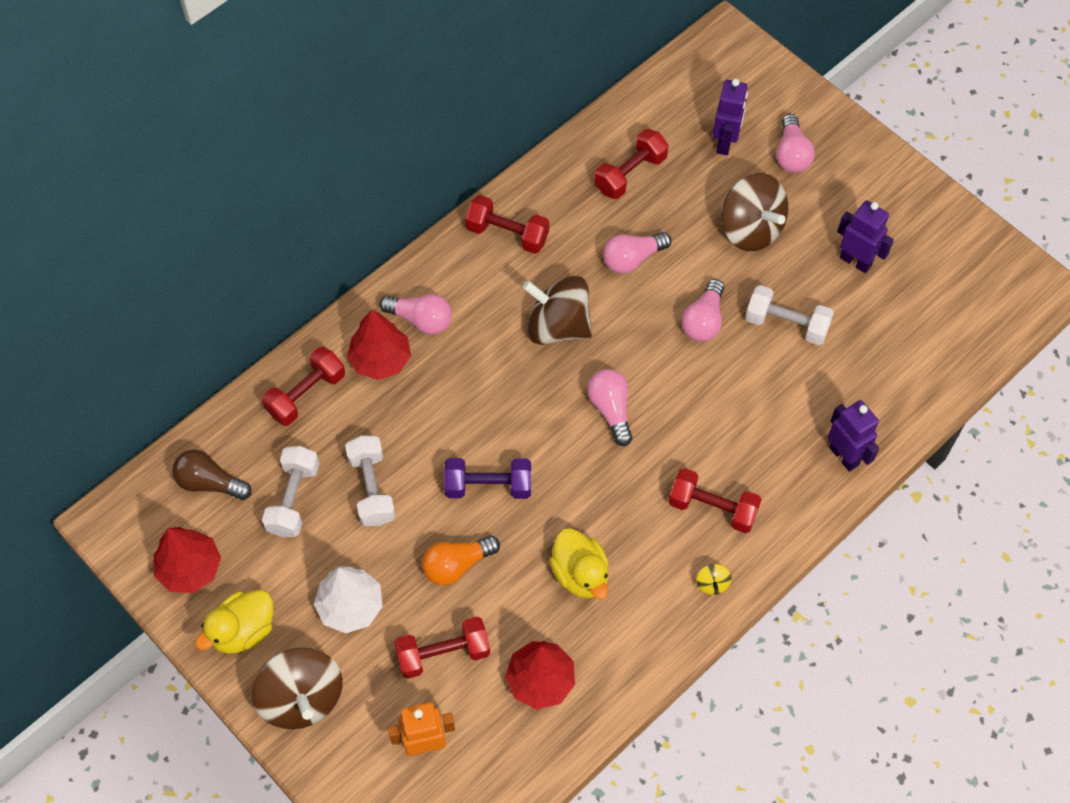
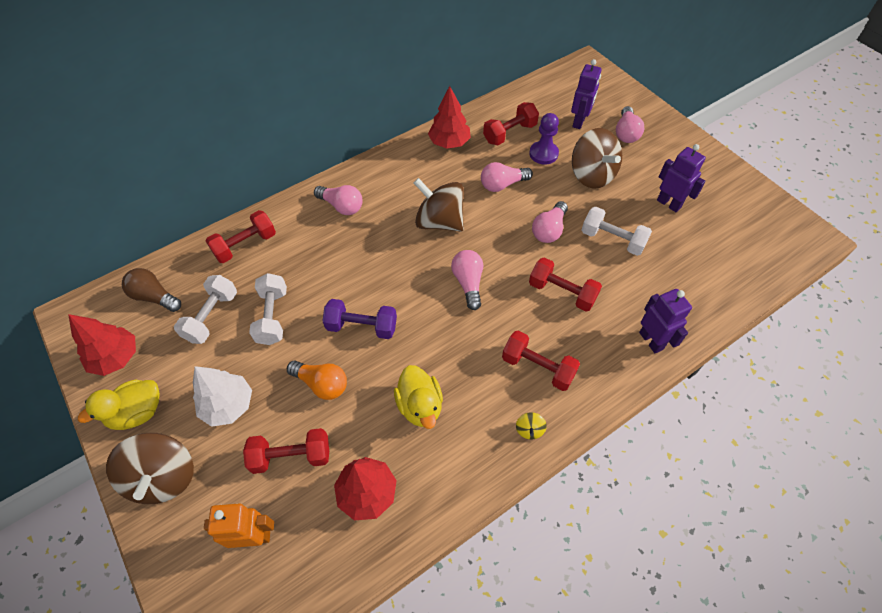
camera: 10 degrees right, 5 degrees down
red tree [347,310,411,380] -> red tree moved to [428,86,471,149]
orange light bulb [422,536,500,585] -> orange light bulb turned 135 degrees counterclockwise [287,361,347,400]
red dumbbell [465,195,549,254] -> red dumbbell moved to [529,257,602,311]
none -> purple pawn [529,113,559,165]

